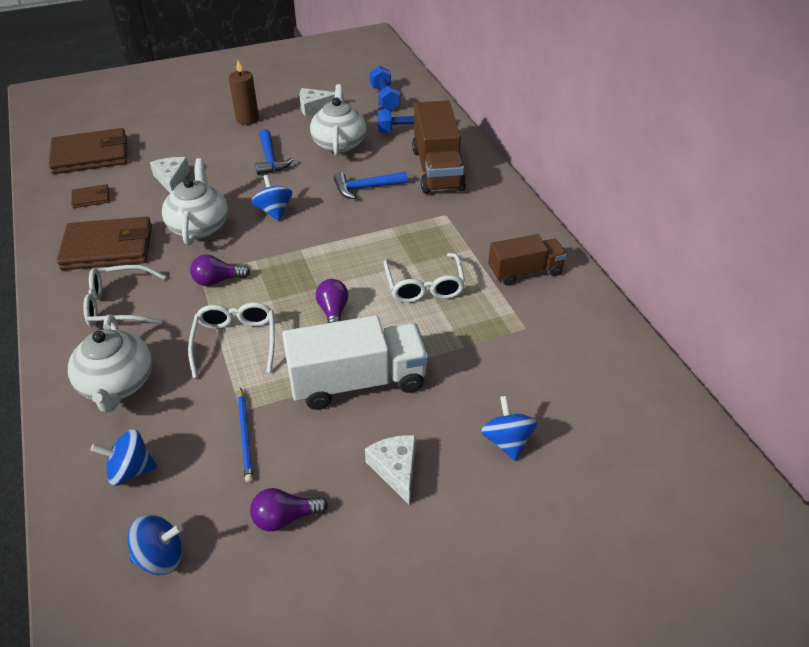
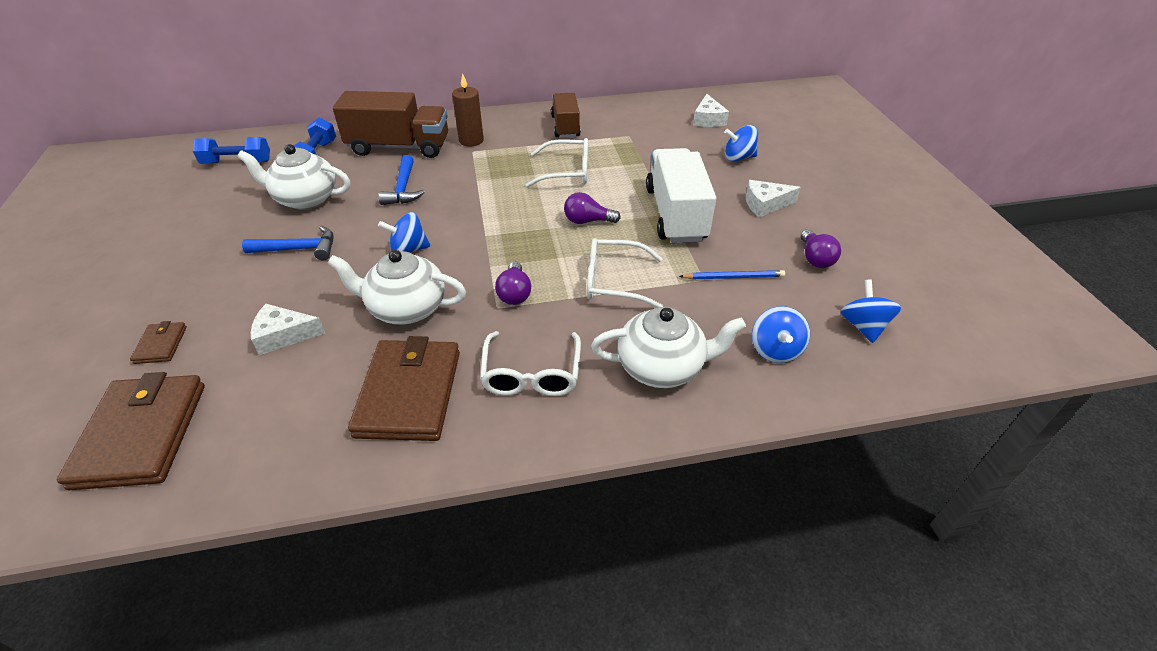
camera: 80 degrees left, 0 degrees up
brown wallet [71,184,109,208] -> brown wallet moved to [130,321,187,364]
brown candle [229,60,259,125] -> brown candle moved to [452,73,484,147]
white cheese [300,88,335,117] -> white cheese moved to [693,94,729,127]

